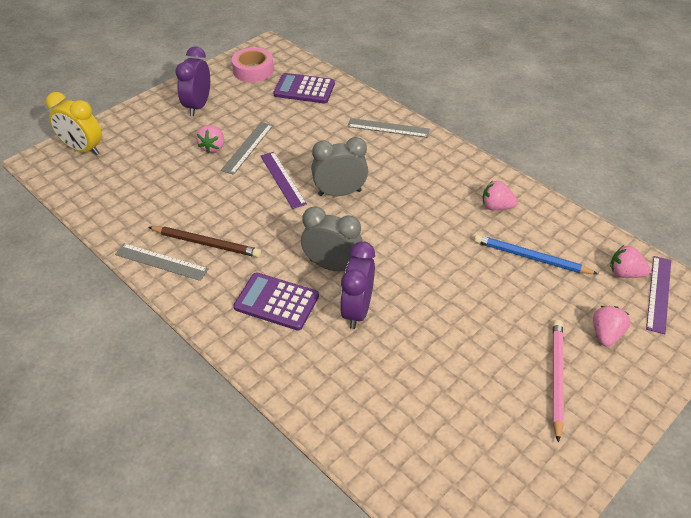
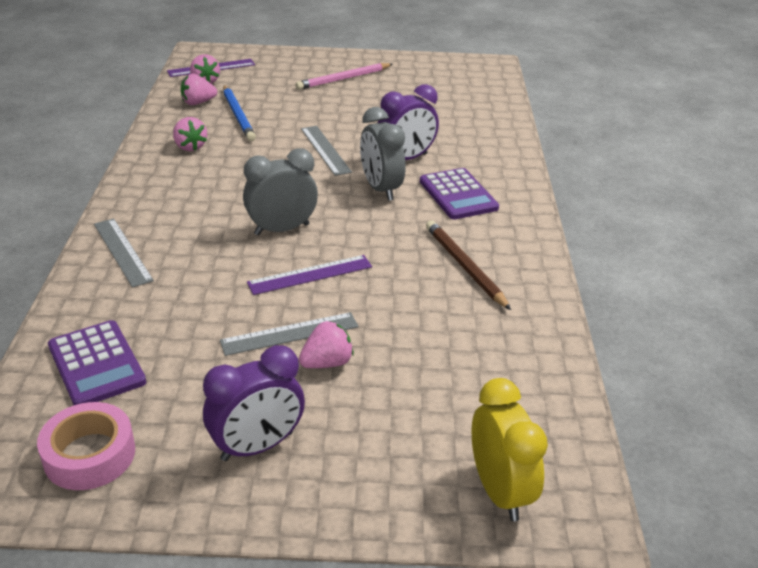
camera: 135 degrees left, 10 degrees down
grey ruler [115,243,209,281] -> grey ruler moved to [301,126,352,176]
purple ruler [260,152,307,209] -> purple ruler turned 45 degrees clockwise [247,255,372,295]
grey clock [311,137,368,196] -> grey clock turned 120 degrees clockwise [243,149,318,235]
pink strawberry [593,306,631,347] -> pink strawberry moved to [181,74,217,105]

